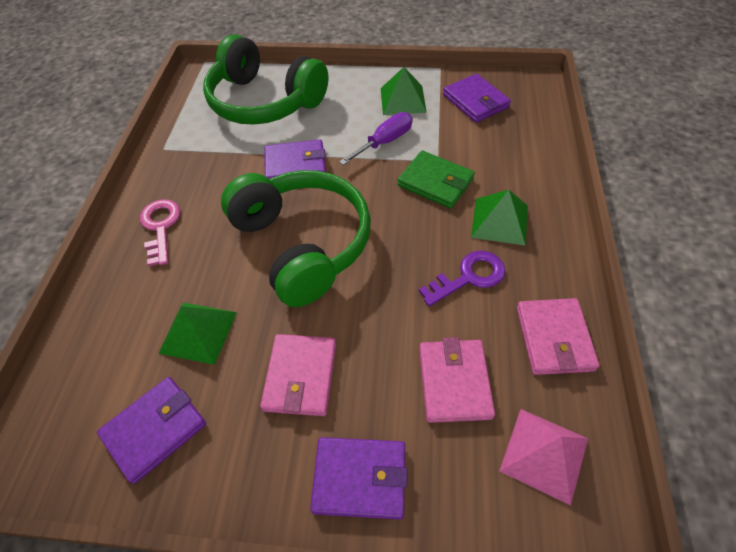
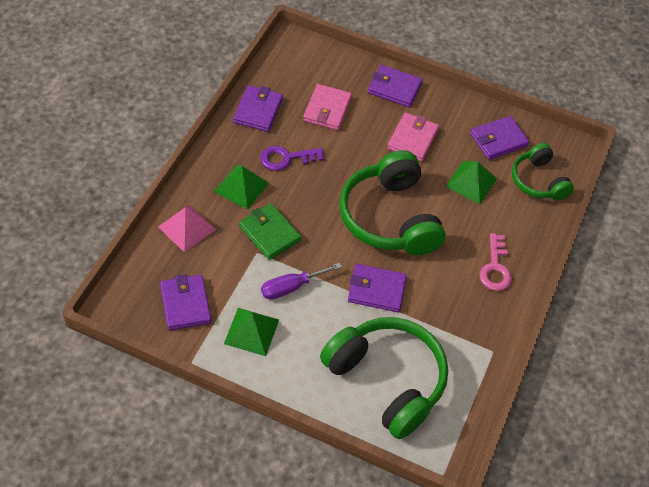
camera: 170 degrees left, 0 degrees up
pink pyramid [499,409,588,506] -> pink pyramid moved to [158,205,216,253]
pink wallet [517,298,600,375] -> purple wallet [233,85,283,132]
none -> green headphones [512,143,574,200]

